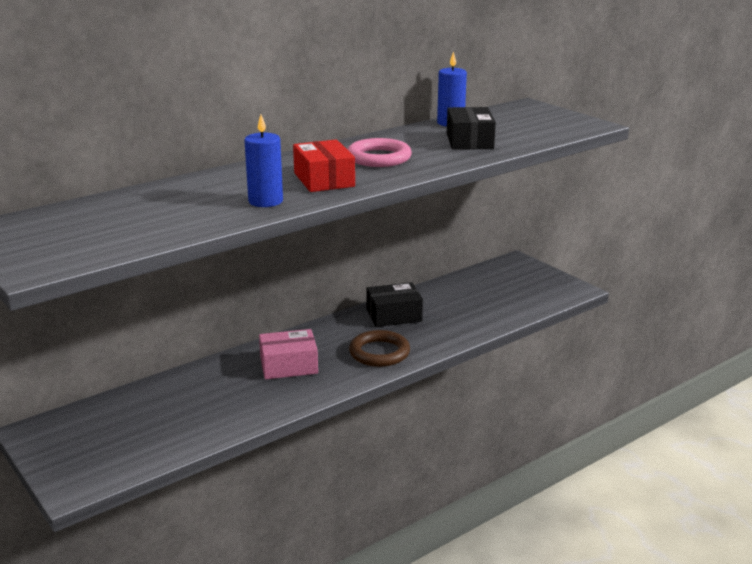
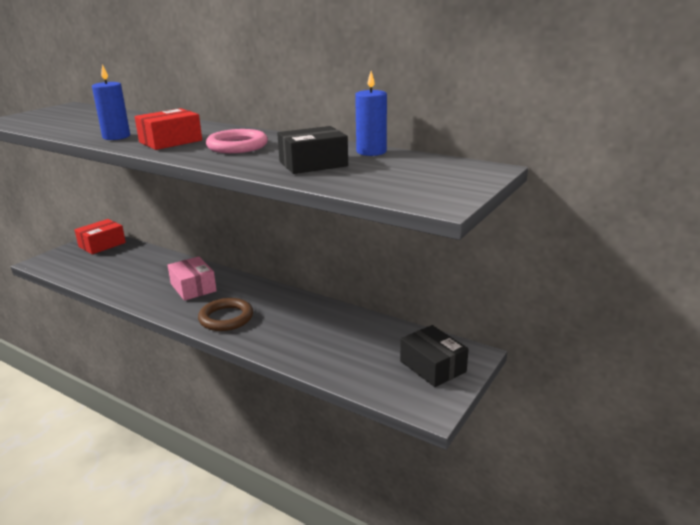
camera: 70 degrees right, 0 degrees up
black box [366,282,423,327] -> black box moved to [400,325,469,387]
none -> red box [74,219,126,254]

